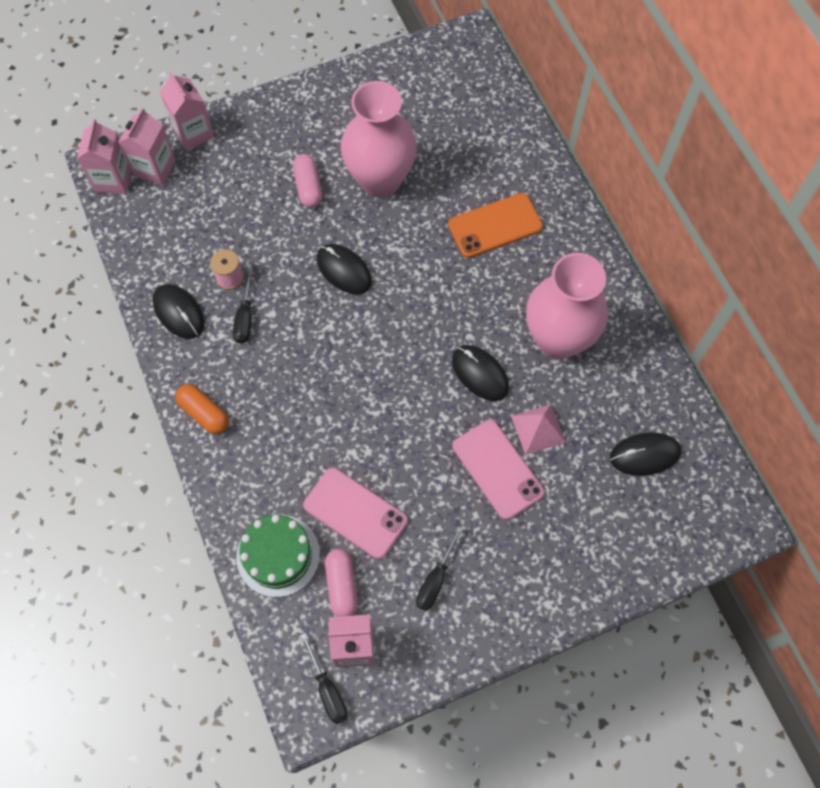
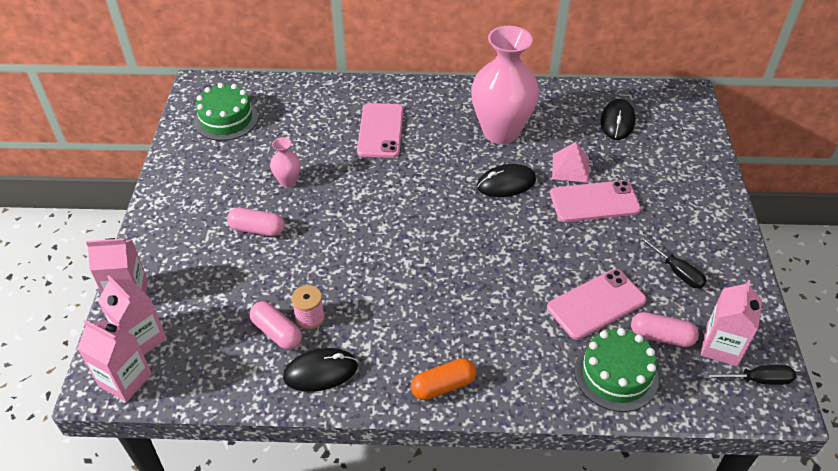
camera: 65 degrees left, 20 degrees down
black screwdriver [233,268,253,344] -> none
black mouse [316,244,372,294] -> none
pink vase [341,81,417,198] -> pink vase [270,137,300,188], size x0.43
orange phone [448,193,543,258] -> pink phone [357,103,403,158]
none -> green cake [194,83,258,141]
none -> pink capsule [250,301,302,350]

